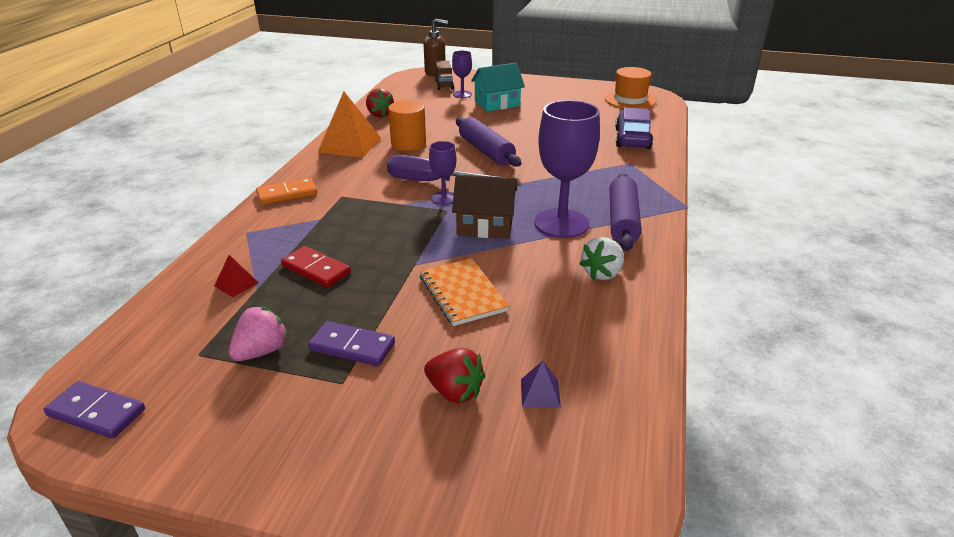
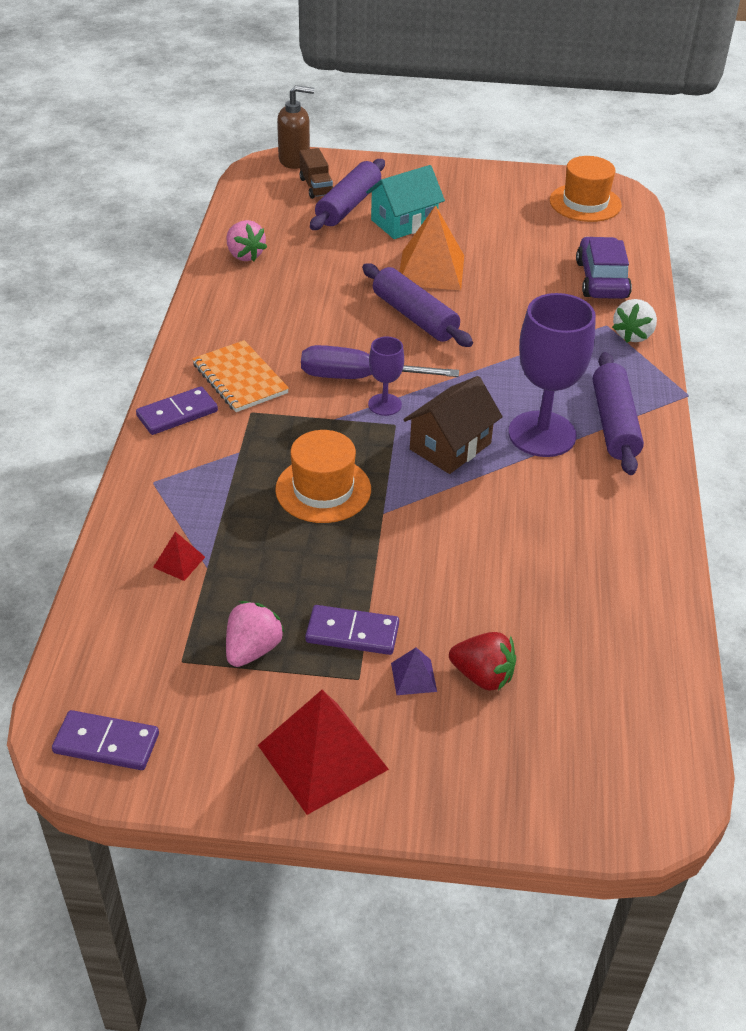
camera: 10 degrees left, 10 degrees up
orange domino [256,178,317,205] -> purple domino [136,386,218,435]
red domino [281,246,351,288] -> none
orange pyramid [318,91,381,158] -> orange pyramid moved to [399,205,464,290]
red strawberry [366,88,394,117] -> pink strawberry [226,220,267,261]
orange cylinder [388,100,426,151] -> none
orange notebook [420,258,509,326] -> orange notebook moved to [192,340,289,412]
purple goblet [452,51,472,98] -> purple rolling pin [310,159,385,230]
brown house [452,175,517,239] -> brown house turned 45 degrees counterclockwise [403,376,503,474]
purple pyramid [521,361,561,407] -> purple pyramid moved to [391,647,437,695]
white strawberry [579,237,624,280] -> white strawberry moved to [612,299,657,343]
none -> red pyramid [258,690,389,815]
none -> orange hat [275,430,371,523]

